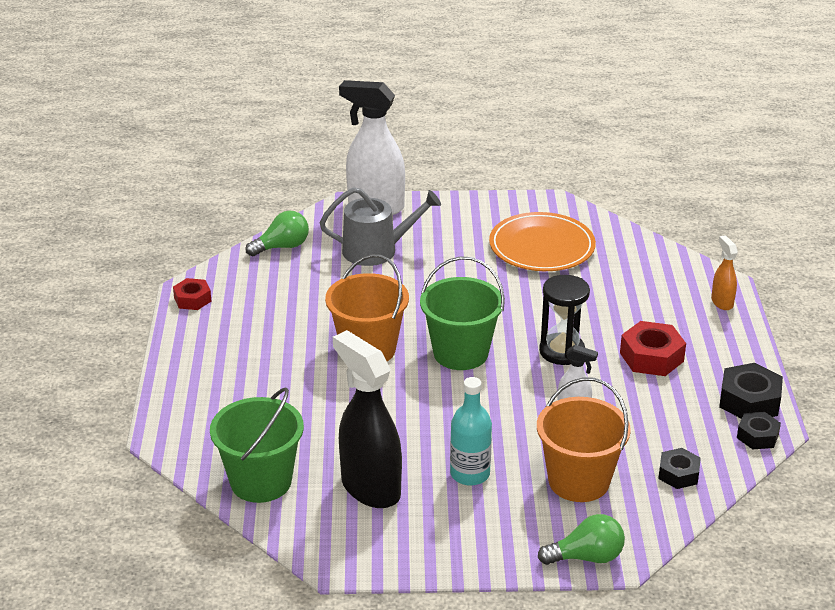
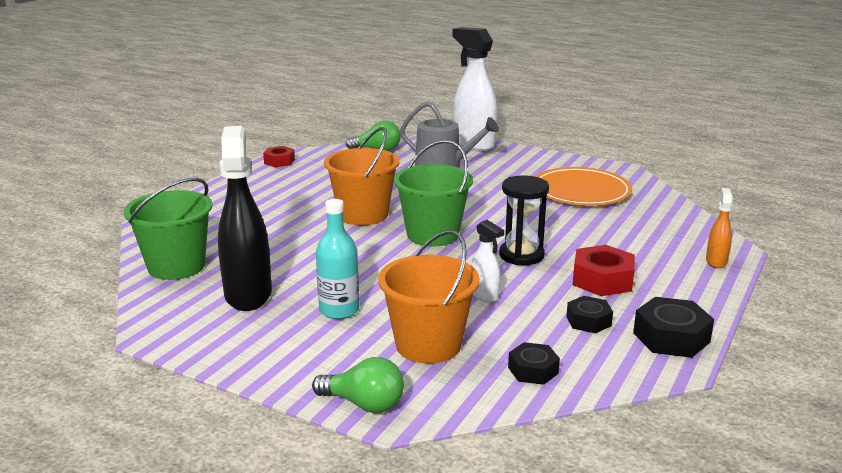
camera: 30 degrees right, 10 degrees down
black nut [737,412,781,449] -> black nut moved to [566,296,613,333]

